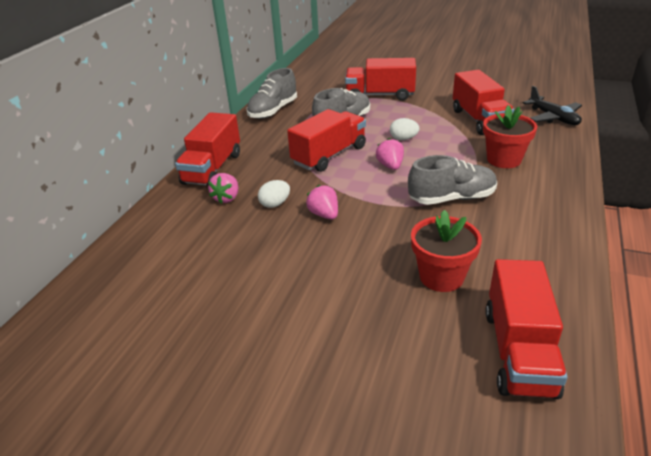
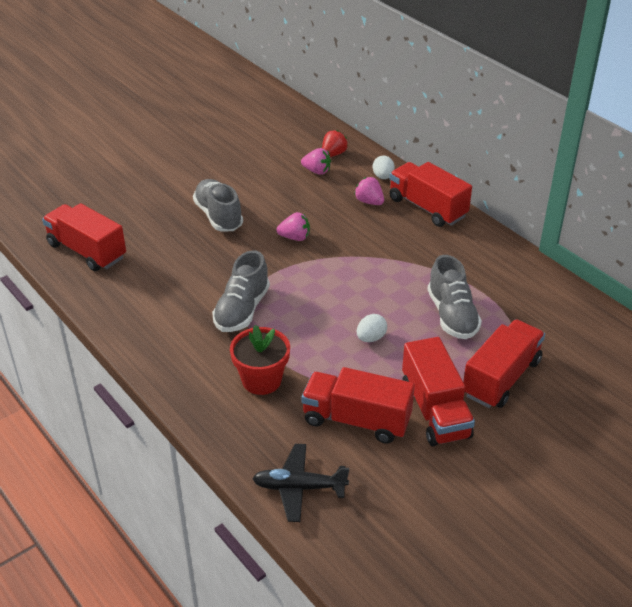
camera: 120 degrees right, 5 degrees up
grey shoe [246,68,297,119] -> grey shoe moved to [193,179,243,231]
white egg [258,180,290,208] -> white egg moved to [373,156,395,179]
red truck [287,109,366,172] -> red truck moved to [402,337,475,446]
pink strawberry [376,138,404,170] -> pink strawberry moved to [301,148,331,175]
red flower pot [411,210,482,292] -> none
none -> red strawberry [322,130,348,157]

